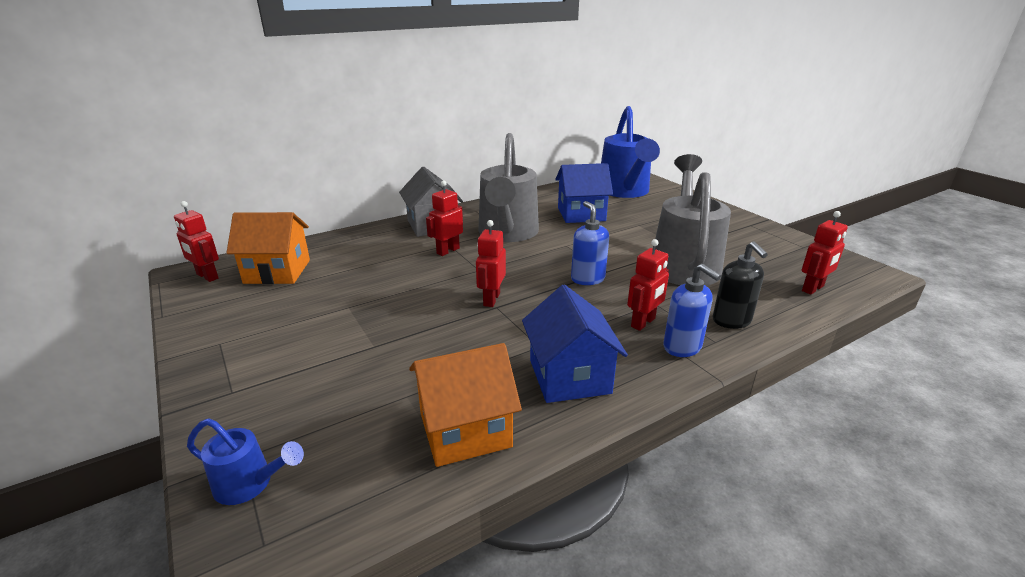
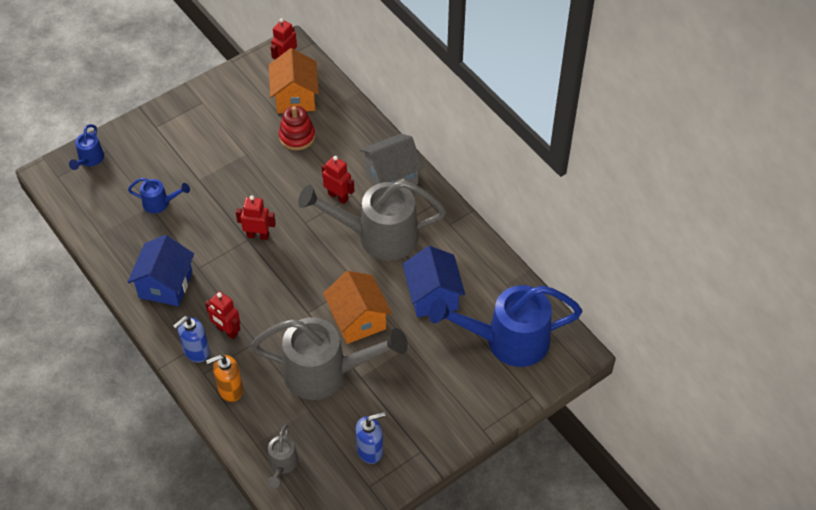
camera: 85 degrees right, 25 degrees up
orange house [409,343,522,467] -> orange house moved to [323,271,392,344]
blue house [522,285,628,403] -> blue house turned 60 degrees counterclockwise [128,235,194,306]
blue soap dispenser [571,201,609,285] -> blue soap dispenser moved to [355,412,385,464]
black soap dispenser [712,241,768,329] -> orange soap dispenser [206,355,243,402]
red robot [802,211,848,295] -> grey watering can [267,425,298,488]
none -> blue watering can [128,178,190,213]
none -> red stacking toy [279,106,315,150]

